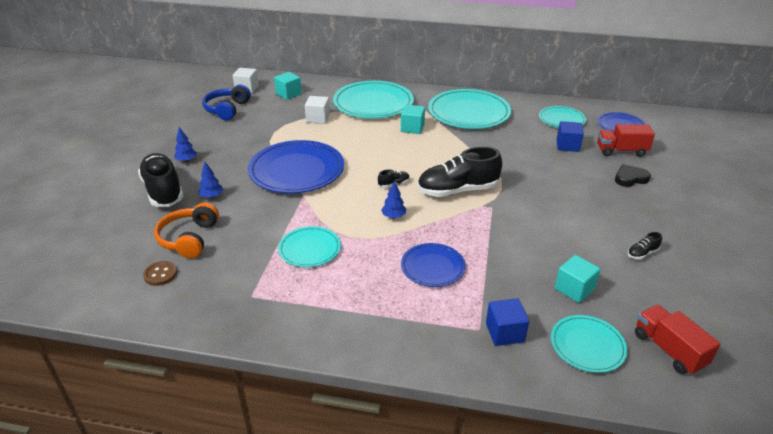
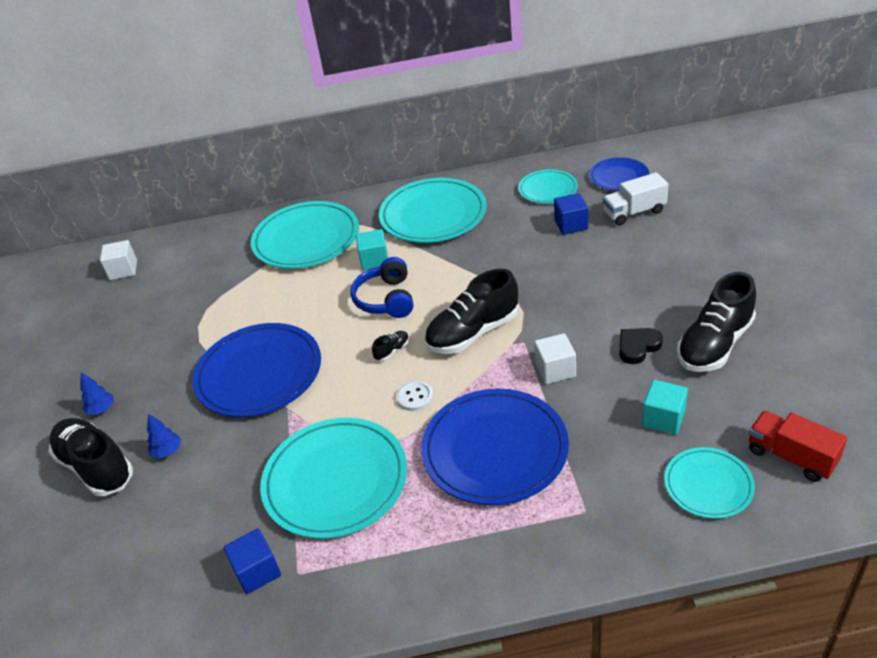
camera: 15 degrees left, 5 degrees up
brown button [143,261,177,286] -> none
orange headphones [154,202,219,258] -> none
blue headphones [202,84,251,120] -> blue headphones moved to [350,257,413,318]
turquoise cube [274,72,302,100] -> none
turquoise plate [278,226,341,267] -> turquoise plate [260,418,407,539], size x1.81
white cube [305,96,330,124] -> white cube moved to [534,333,576,384]
blue tree [381,181,406,219] -> white button [396,381,433,411]
blue plate [401,243,466,287] -> blue plate [421,389,569,505], size x1.81
blue cube [486,298,529,346] -> blue cube moved to [224,528,281,594]
red truck [597,124,655,157] -> white truck [603,172,669,226]
black heart [615,164,651,187] -> black heart moved to [619,328,663,364]
black shoe [628,232,662,259] -> black shoe [677,272,756,372], size x2.44

